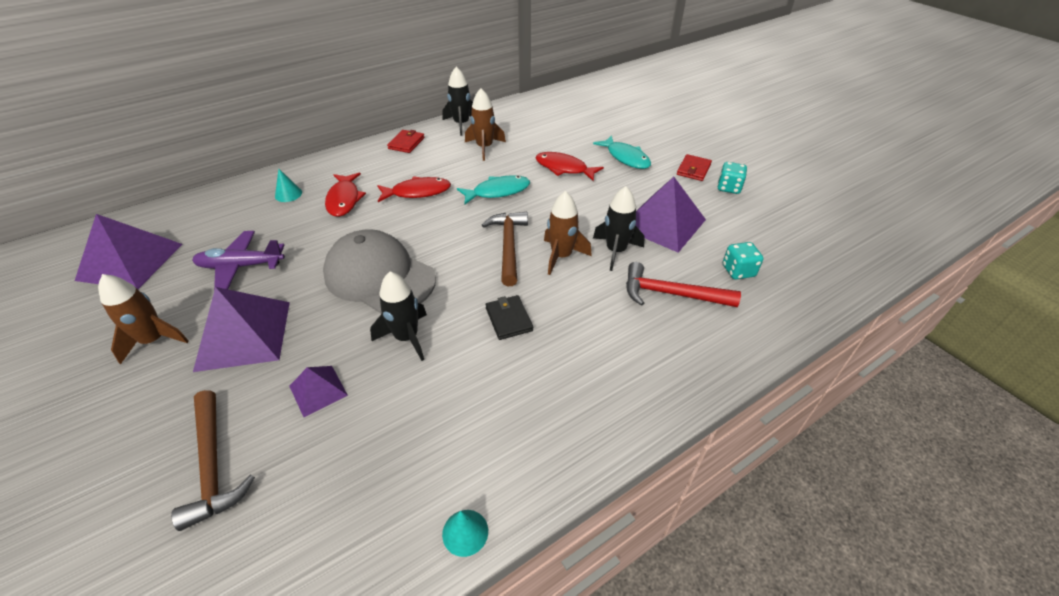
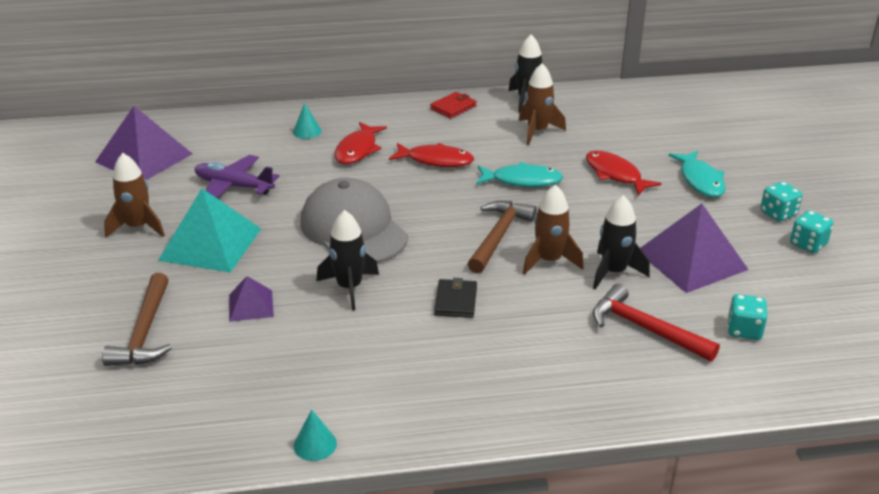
camera: 25 degrees right, 10 degrees down
purple pyramid [193,287,290,372] -> turquoise pyramid [158,188,261,273]
red wallet [677,154,712,181] -> turquoise dice [760,181,803,222]

